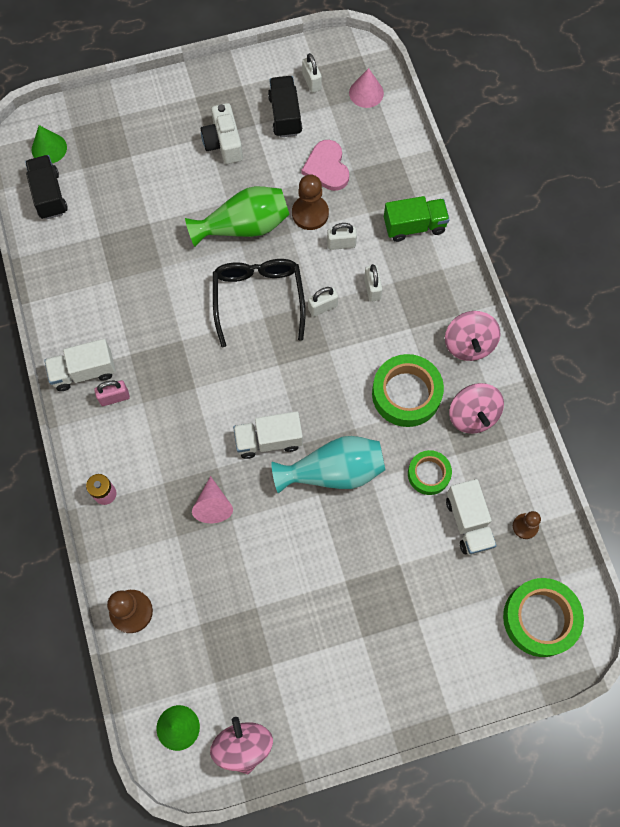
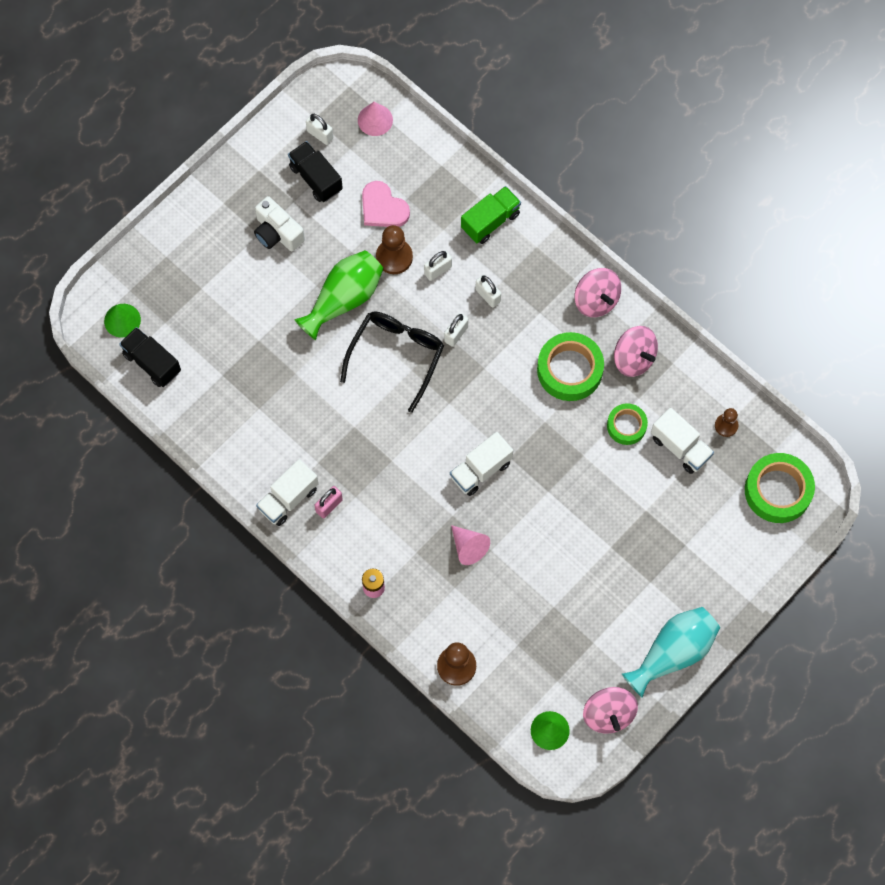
camera: 30 degrees left, 0 degrees up
pink spinning top [210,717,273,774] -> pink spinning top turned 150 degrees counterclockwise [583,687,638,734]
black glasses [213,259,305,347] -> black glasses turned 60 degrees clockwise [340,311,444,413]
turquoise vase [271,436,385,494] -> turquoise vase moved to [622,607,720,698]

